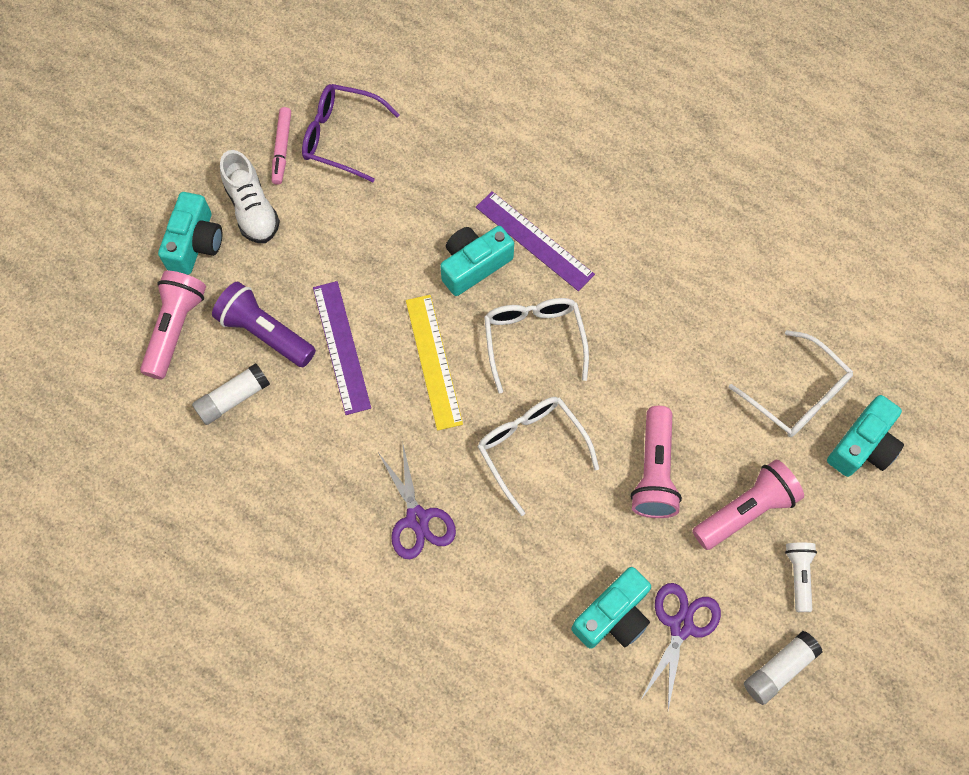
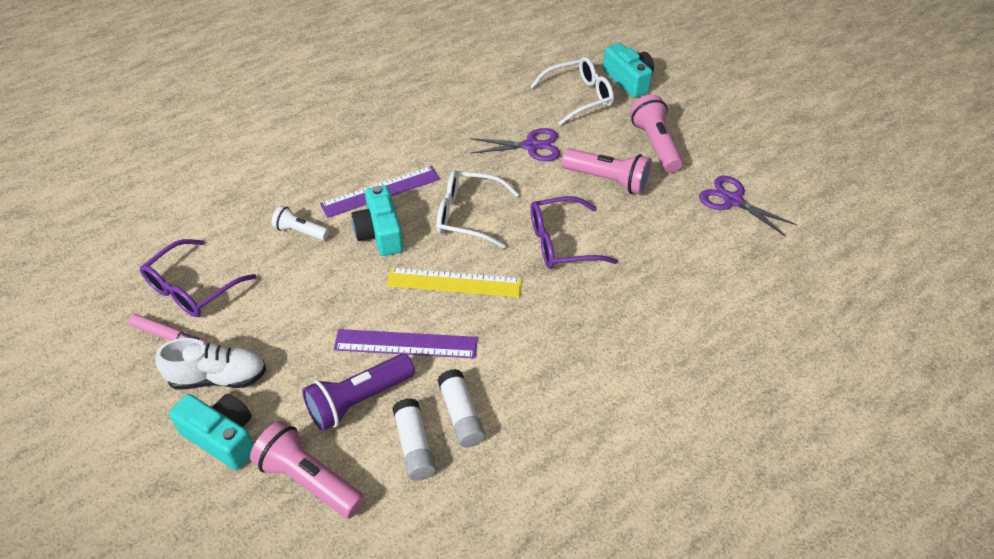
camera: 70 degrees left, 20 degrees down
purple scissors [377,445,456,559] -> purple scissors moved to [471,128,560,161]
white glasses [477,397,599,516] -> purple glasses [531,196,618,269]
turquoise camera [571,567,651,649] -> none
white glue stick [744,631,823,705] -> white glue stick moved to [437,369,485,447]
white flashlight [785,543,817,612] -> white flashlight moved to [272,206,329,240]

